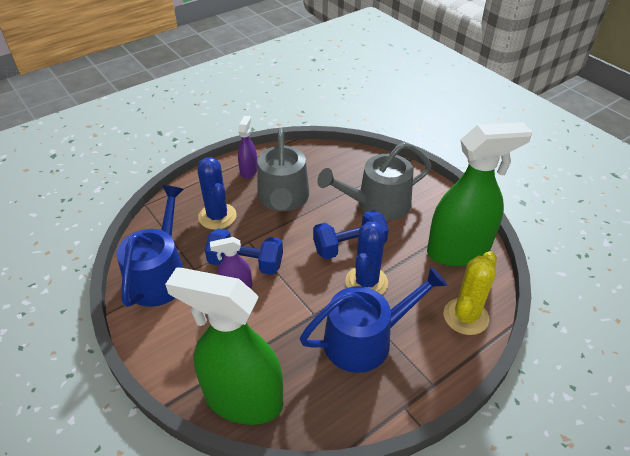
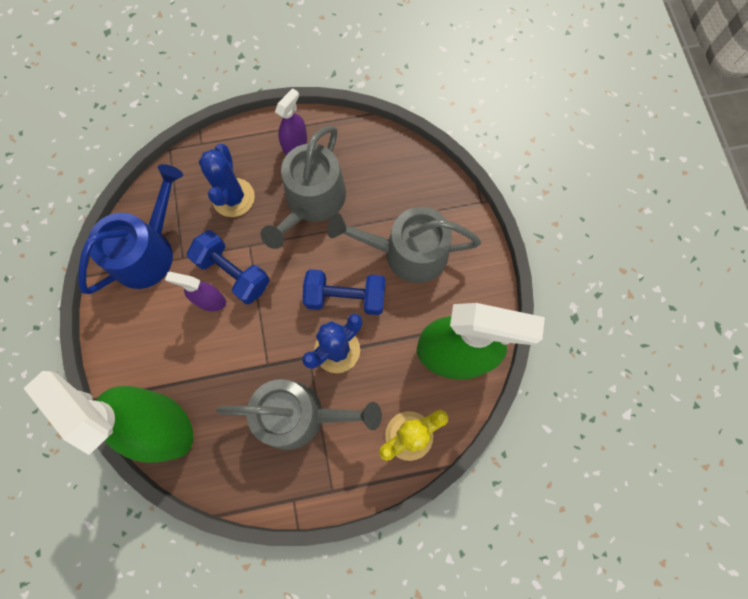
camera: 25 degrees right, 30 degrees up
blue watering can [300,266,447,373] -> grey watering can [216,379,382,450]

